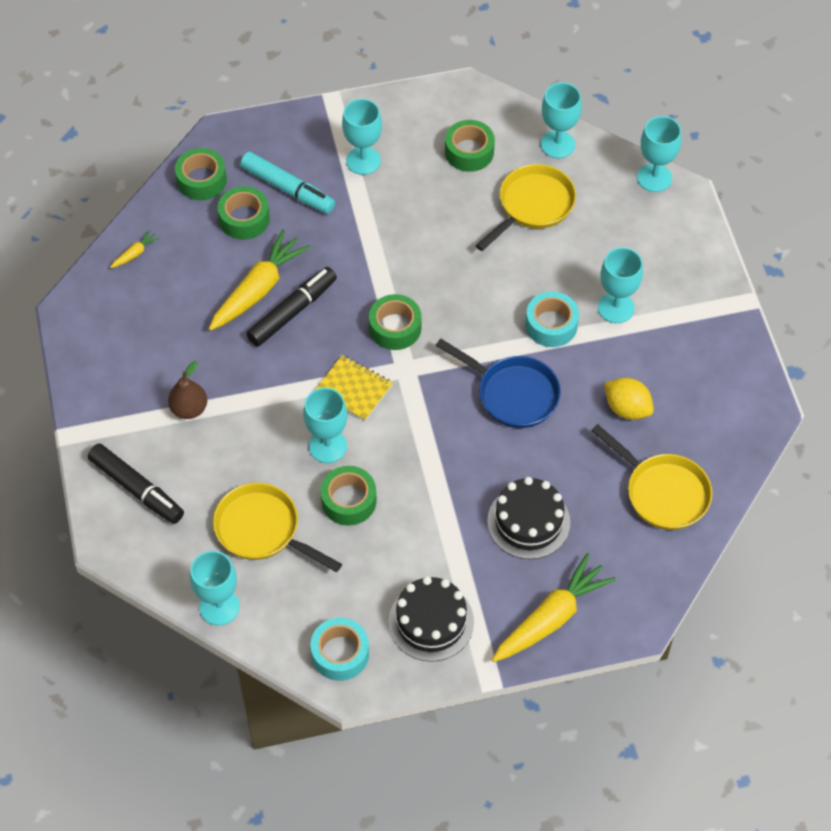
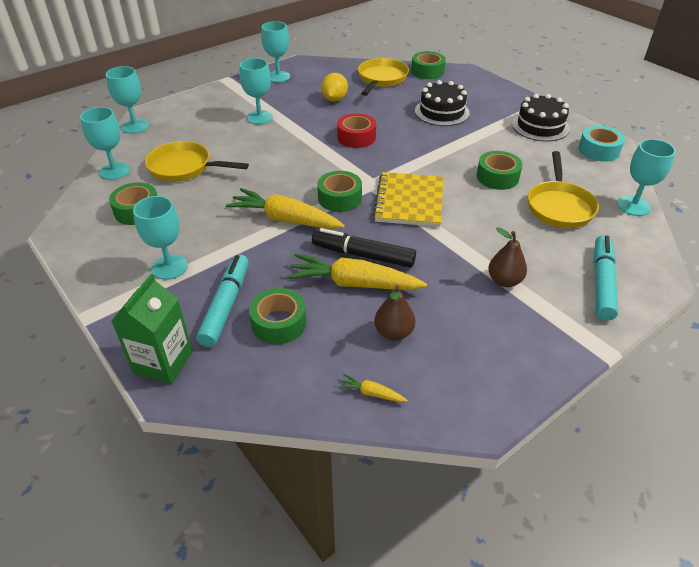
camera: 115 degrees left, 15 degrees down
black marker [88,444,184,524] -> turquoise marker [593,235,618,321]
green tape [175,148,227,200] -> green tape moved to [411,51,446,79]
turquoise goblet [303,388,347,463] -> turquoise goblet moved to [261,21,290,82]
yellow notebook [315,355,393,421] -> yellow notebook [373,172,443,227], size x1.51
blue pan [436,339,561,428] -> red tape [337,113,376,148]
yellow carrot [492,553,616,662] -> yellow carrot moved to [226,188,345,229]
turquoise tape [525,291,579,347] -> none
none -> green carton [112,274,193,384]
none -> brown pear [374,285,415,341]

